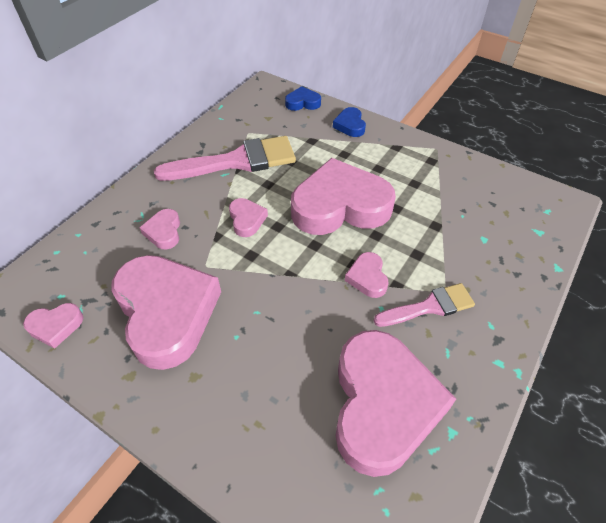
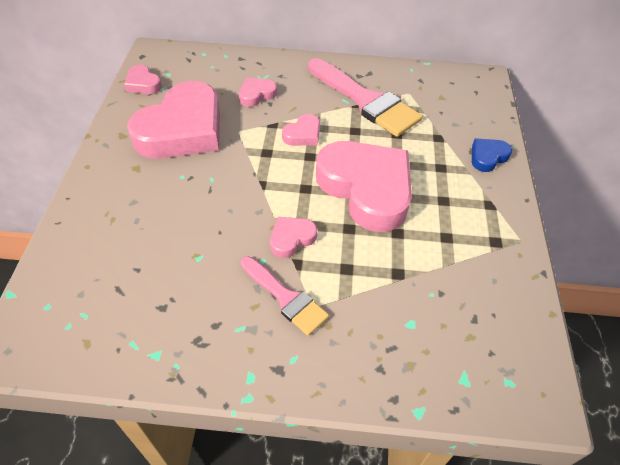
camera: 60 degrees right, 0 degrees up
blue heart [285,86,321,111] -> none
pink heart [336,330,456,477] -> none

